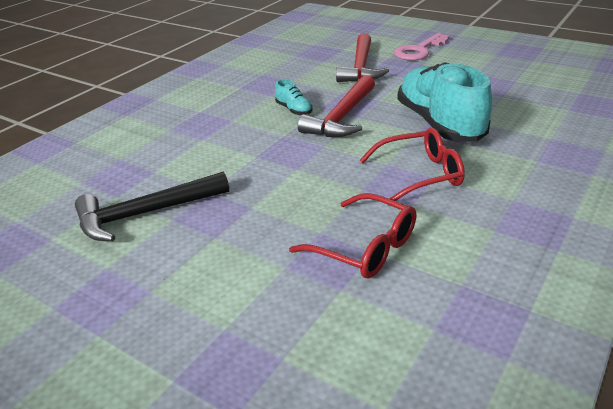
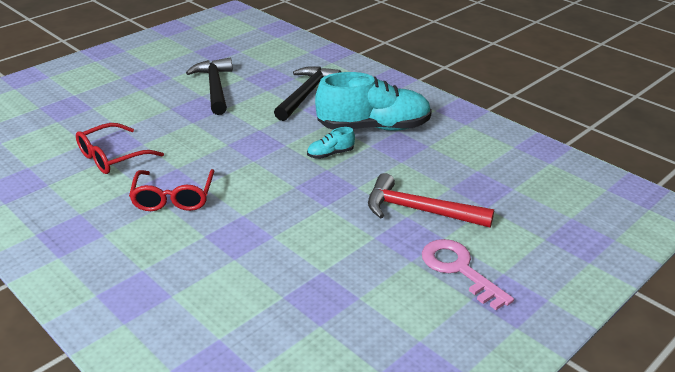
camera: 100 degrees right, 0 degrees up
red hammer [298,75,375,137] -> none
turquoise shoe [397,62,492,142] -> turquoise shoe moved to [315,72,432,131]
none -> black hammer [274,66,342,121]

